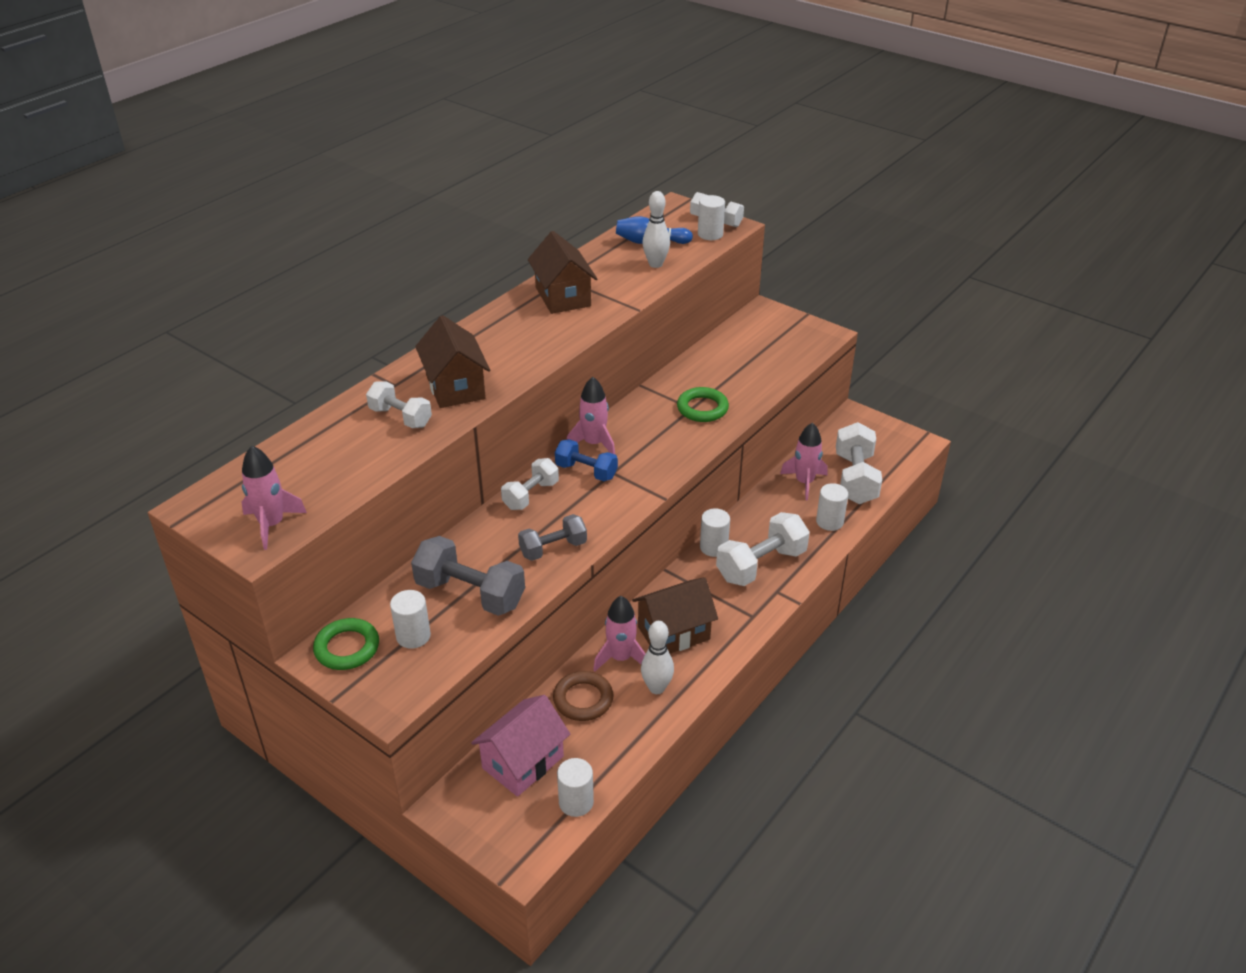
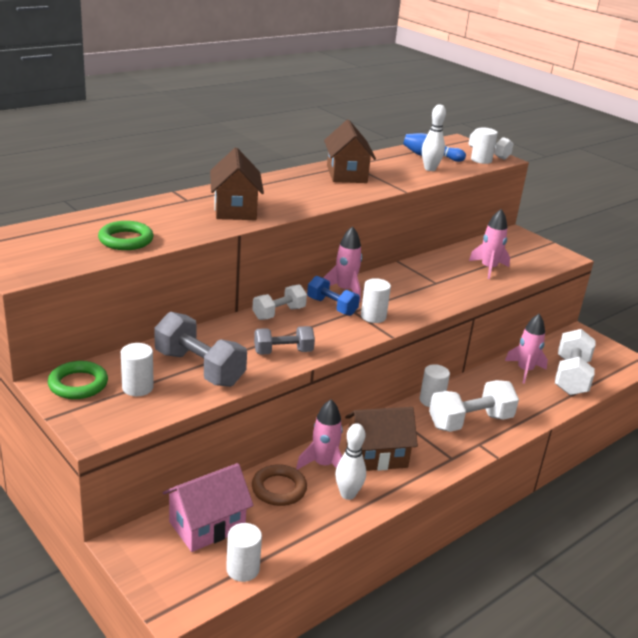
camera: 10 degrees right, 10 degrees down
pink rocket [242,445,307,550] -> pink rocket moved to [469,209,510,279]
white dumbbell [366,382,432,428] -> none
green ring [677,387,729,422] -> green ring moved to [98,221,153,250]
white cylinder [816,483,848,531] -> white cylinder moved to [361,278,391,323]

